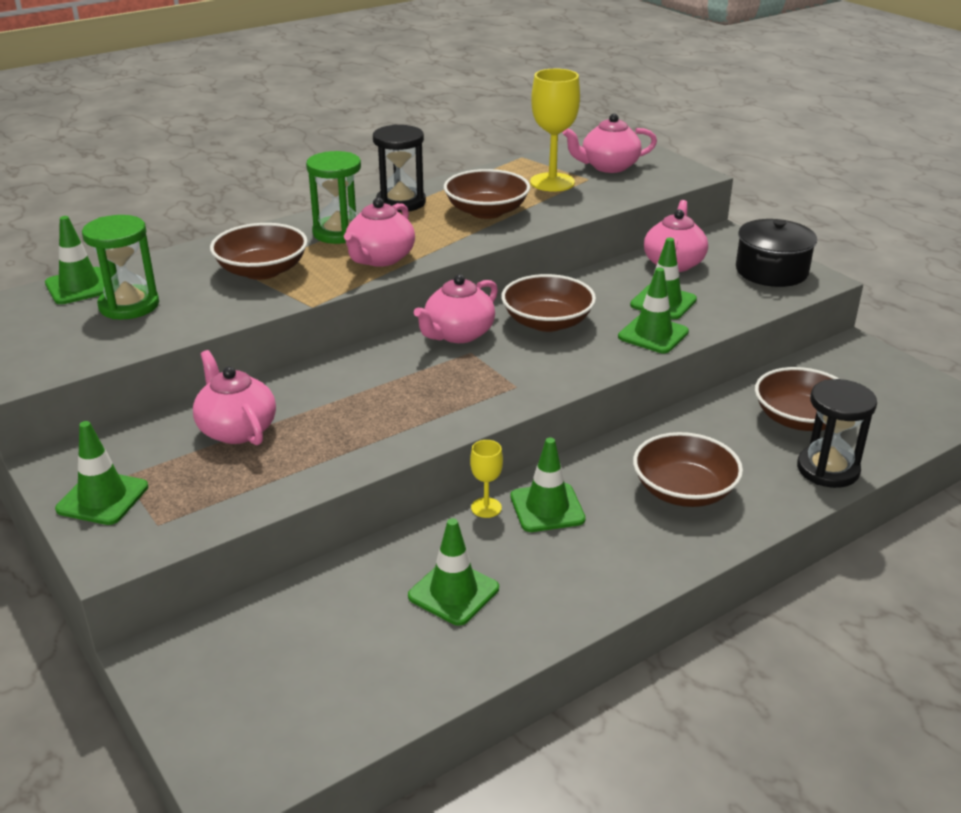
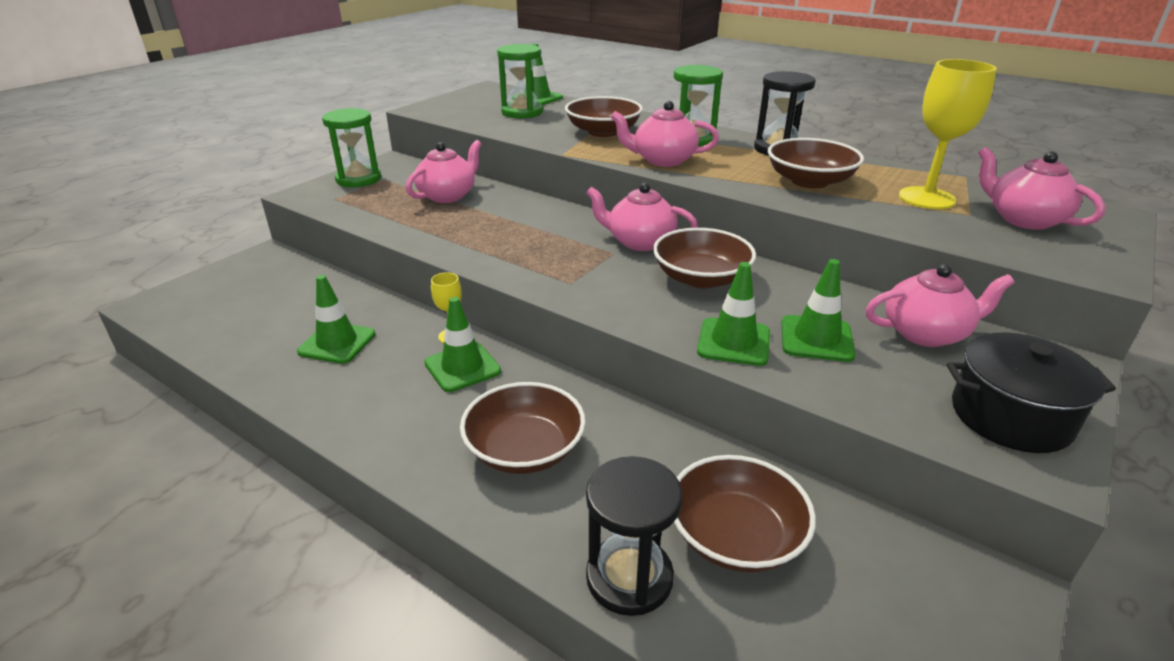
camera: 70 degrees right, 0 degrees up
green traffic cone [55,421,148,525] -> green hourglass [322,108,381,187]

